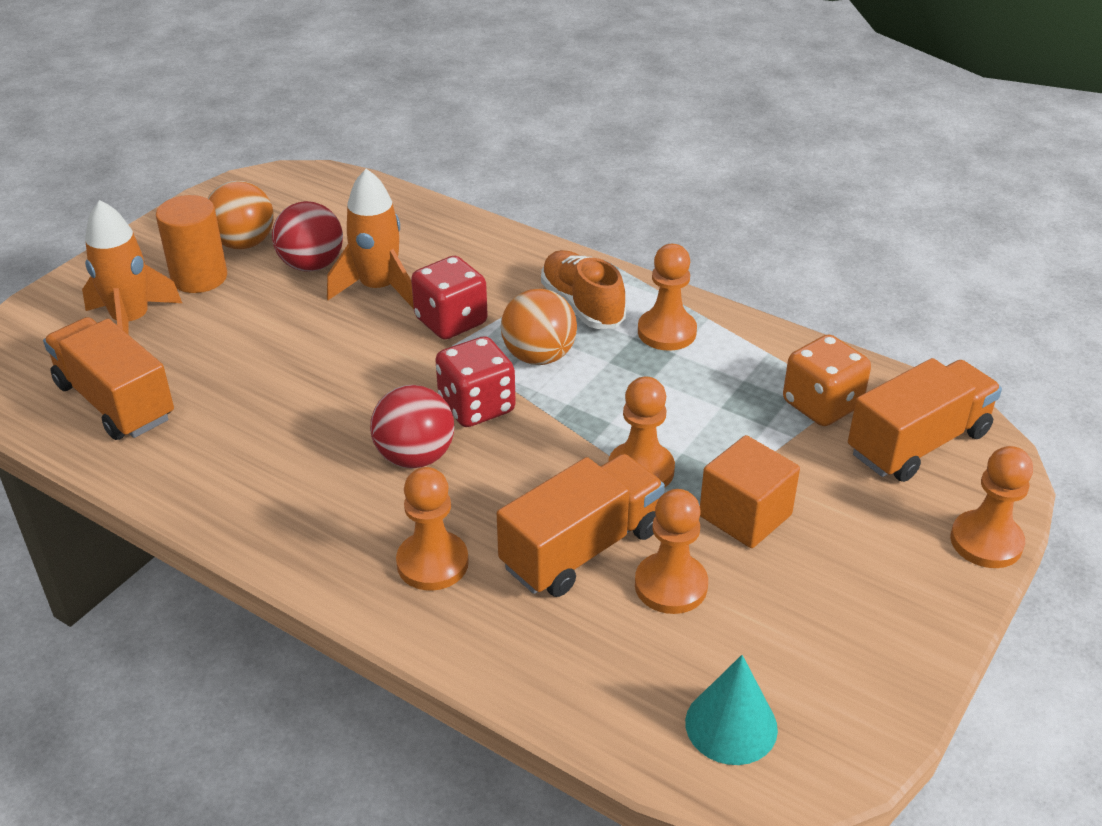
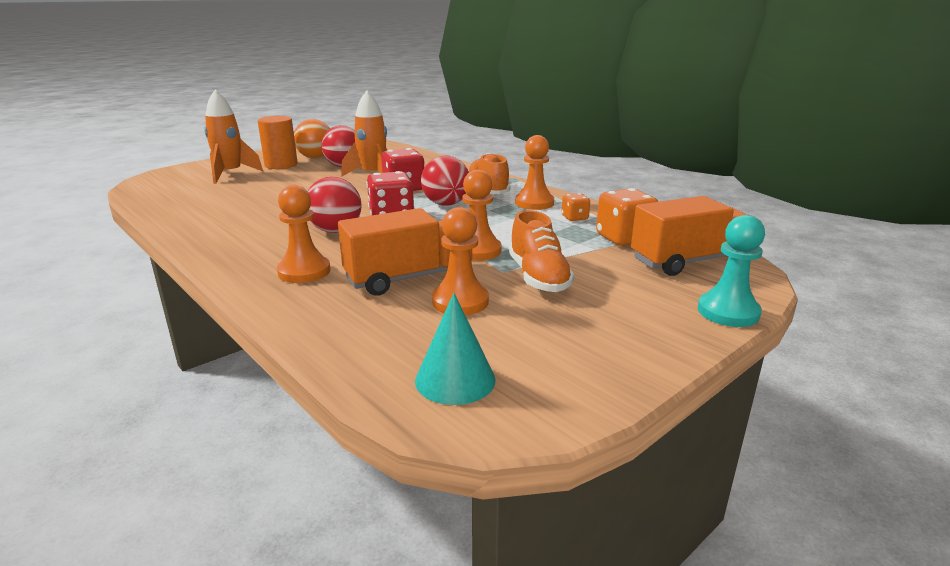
camera: 15 degrees right, 15 degrees down
orange truck [43,317,174,440] -> none
orange ball [501,289,577,365] -> red ball [421,156,469,206]
orange cube [700,435,800,548] -> orange shoe [509,210,574,292]
orange pawn [950,446,1033,568] -> turquoise pawn [698,215,765,327]
none -> orange dice [562,193,590,221]

